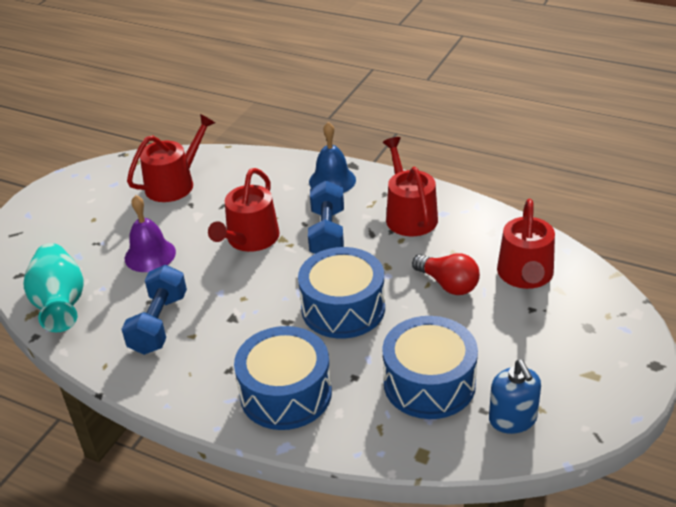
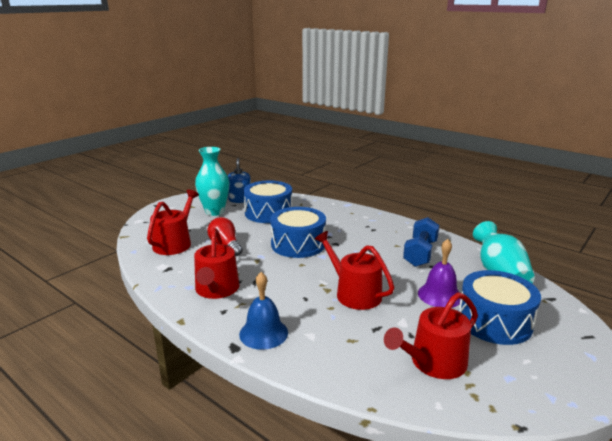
camera: 170 degrees left, 15 degrees down
red watering can [208,168,280,252] -> red watering can turned 75 degrees counterclockwise [315,231,394,310]
blue drum [234,326,332,430] -> blue drum moved to [459,270,541,345]
blue dumbbell [308,181,344,254] -> none
none -> turquoise vase [195,147,230,216]

